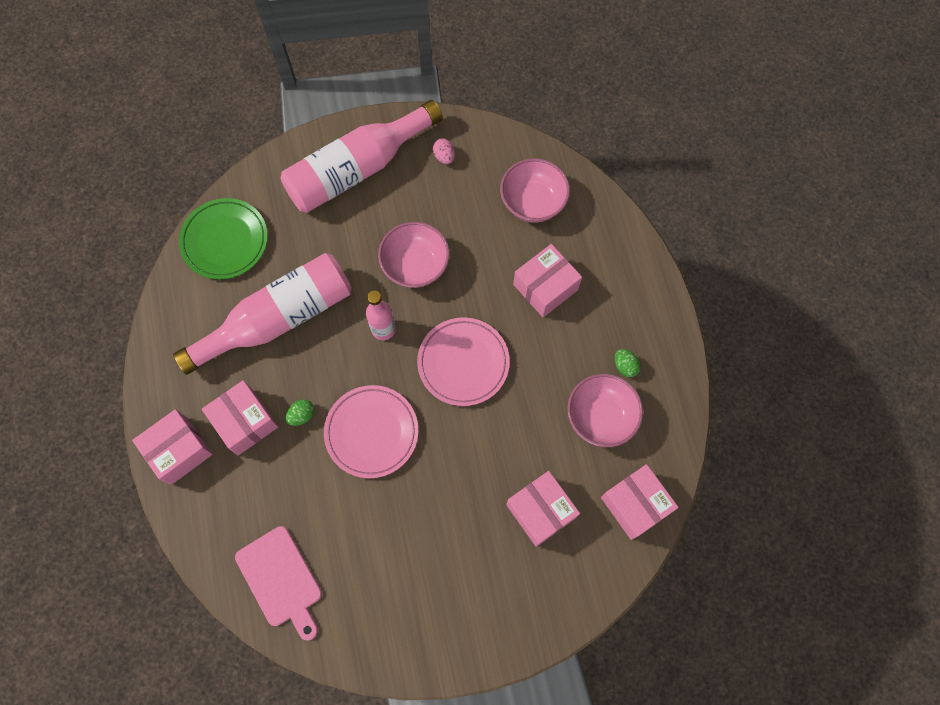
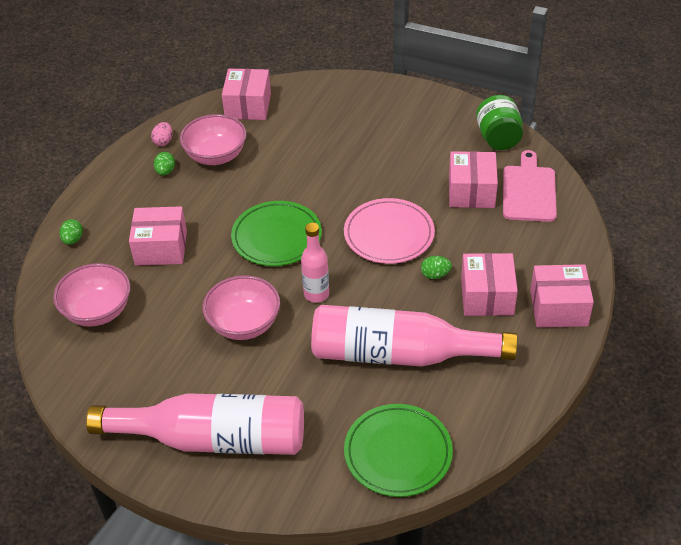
camera: 140 degrees left, 25 degrees down
pink plate [417,317,510,406] -> green plate [231,201,322,266]
pink egg [433,138,455,164] -> pink egg moved to [151,122,173,146]
pink box [506,471,580,547] -> pink box moved to [449,151,498,208]
none -> green egg [59,219,83,245]
none -> green jar [476,95,523,150]

